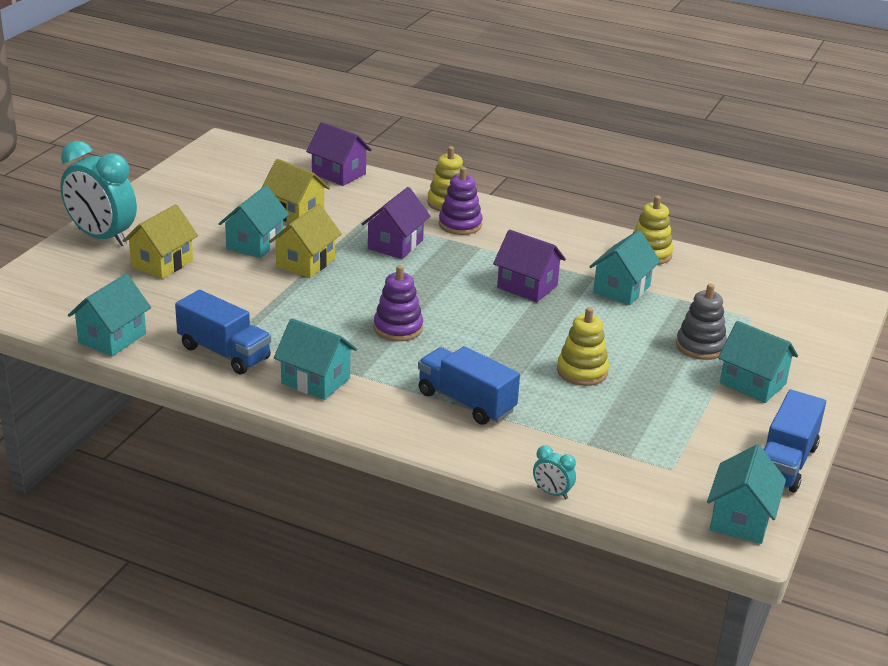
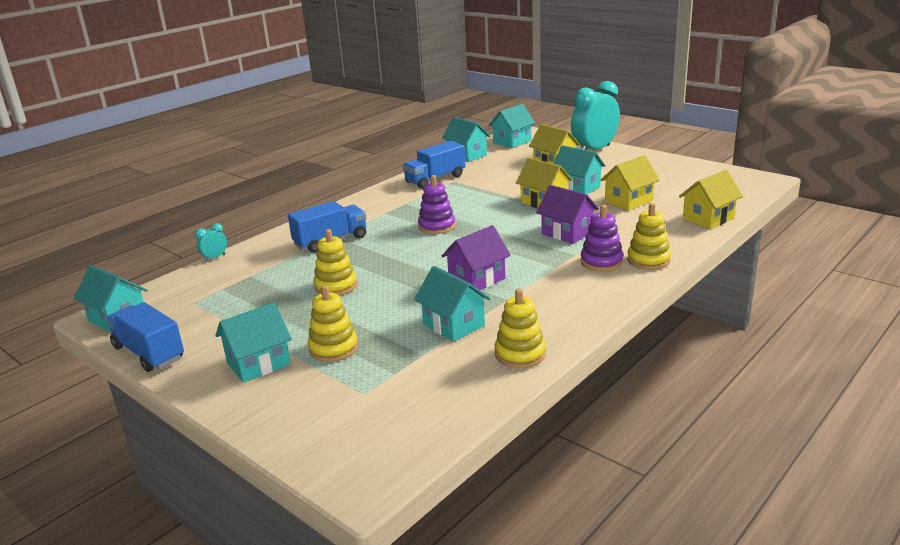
camera: 110 degrees right, 5 degrees down
turquoise house [274,318,357,400] -> turquoise house moved to [488,104,535,148]
purple house [306,122,372,186] -> yellow house [679,170,743,229]
grey stacking toy [676,284,727,360] -> yellow stacking toy [308,285,358,362]

